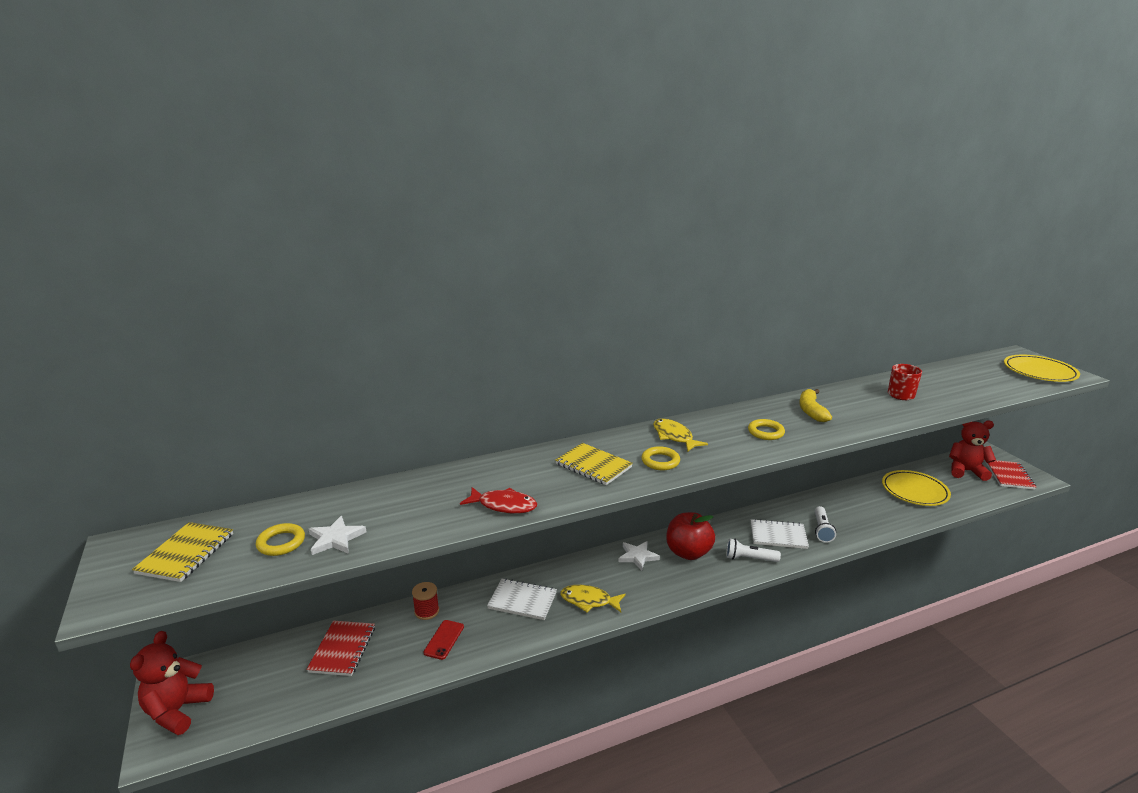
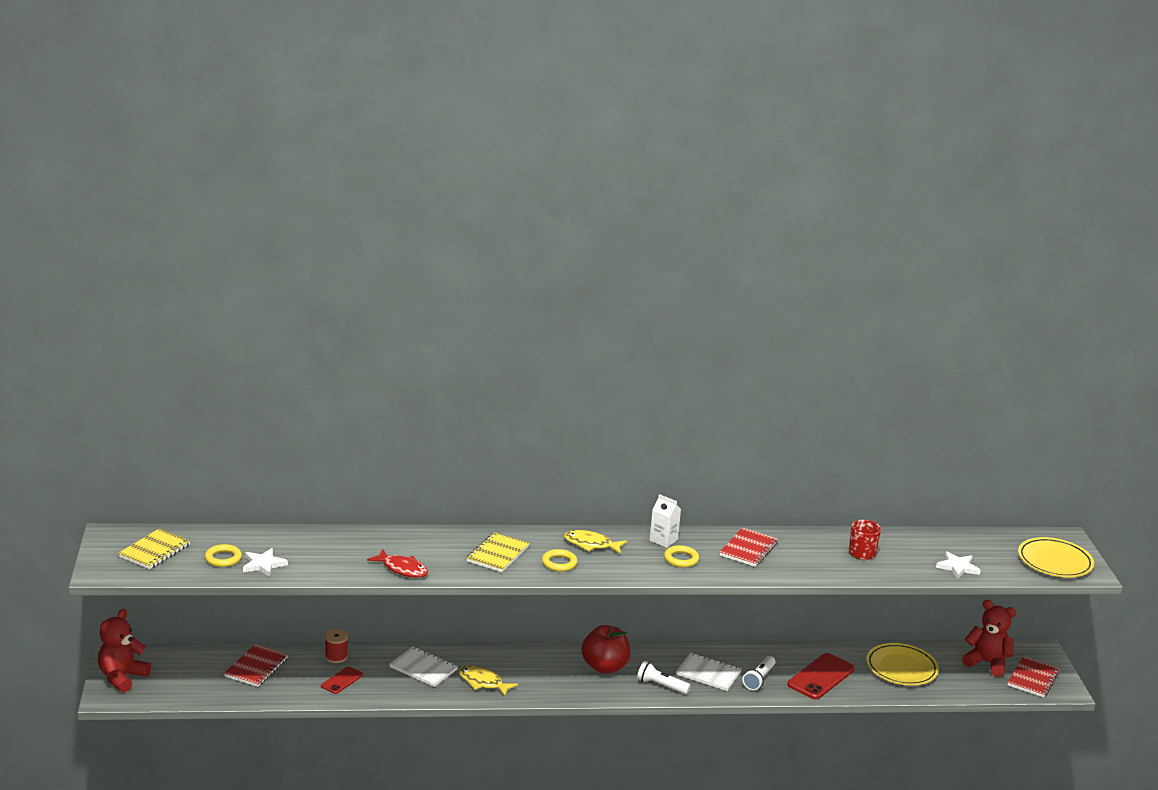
camera: 15 degrees right, 0 degrees up
yellow notebook [555,443,633,485] -> yellow notebook turned 60 degrees clockwise [466,532,530,572]
white star [618,541,660,571] -> white star moved to [936,552,981,579]
yellow fish [653,418,708,452] -> yellow fish turned 60 degrees counterclockwise [564,530,627,554]
yellow banana [799,389,832,422] -> red notebook [720,528,778,567]
none -> white carton [650,494,681,548]
none -> red phone [787,653,855,699]

